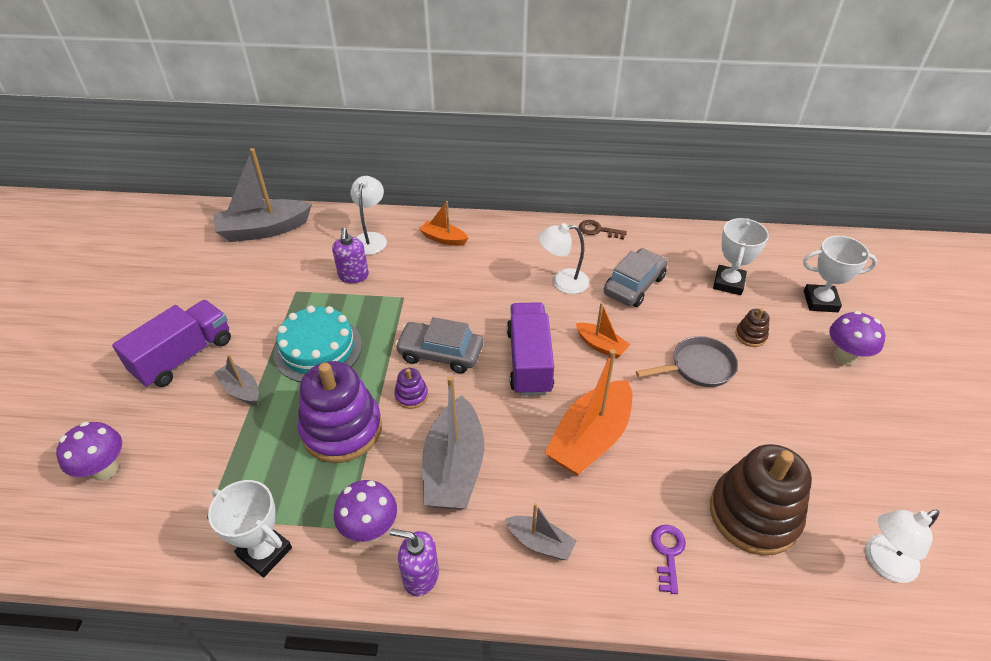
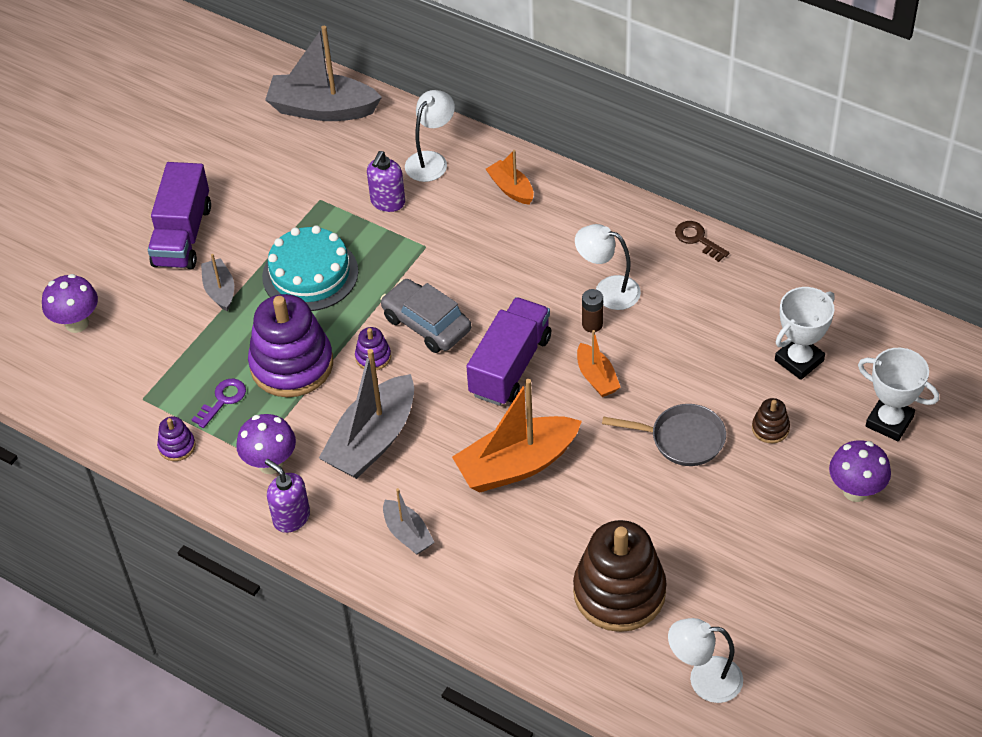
camera: 30 degrees right, 5 degrees up
purple truck [112,300,231,387] -> purple truck turned 120 degrees clockwise [148,162,211,269]
white trophy [208,480,292,578] -> purple stacking toy [157,417,195,461]
grey car [604,248,668,307] -> none
purple key [651,525,686,594] -> purple key moved to [191,379,246,428]
none -> brown battery [582,289,603,332]

